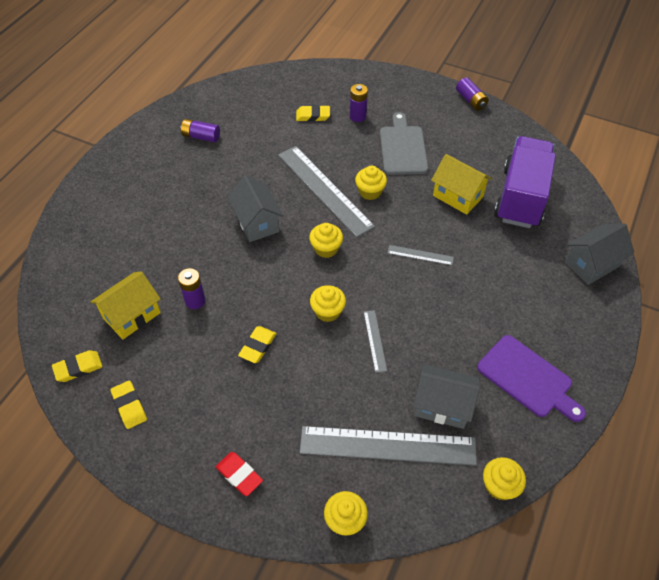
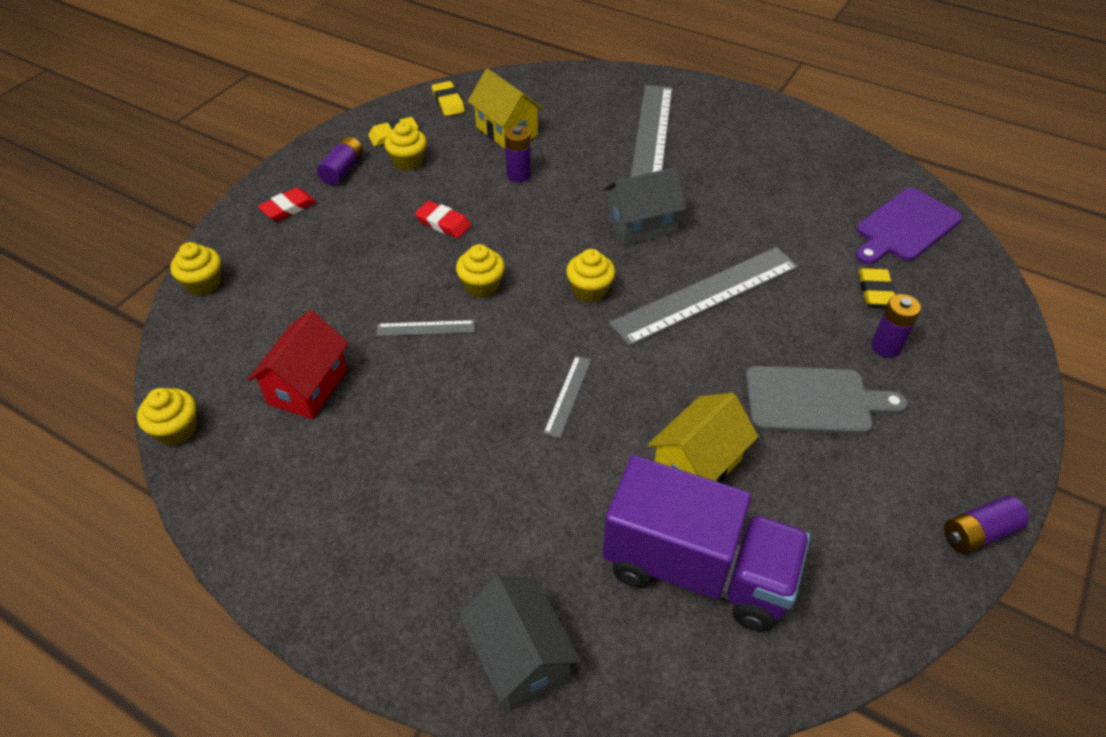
camera: 95 degrees right, 5 degrees down
purple battery [181,119,220,142] -> purple battery moved to [317,136,363,185]
yellow eraser [238,326,276,363] -> red eraser [415,201,471,238]
grey ruler [299,426,477,466] -> grey ruler moved to [631,85,672,177]
yellow cupcake [355,166,387,200] -> yellow cupcake moved to [384,121,427,171]
grey house [413,364,480,429] -> red house [247,310,349,419]
purple cutting board [477,335,586,422] -> purple cutting board moved to [855,188,962,265]

